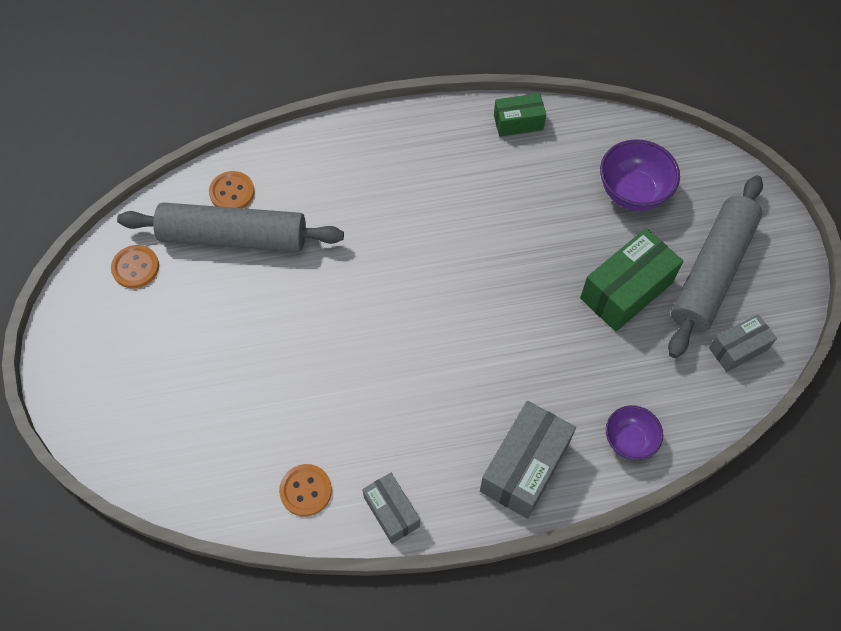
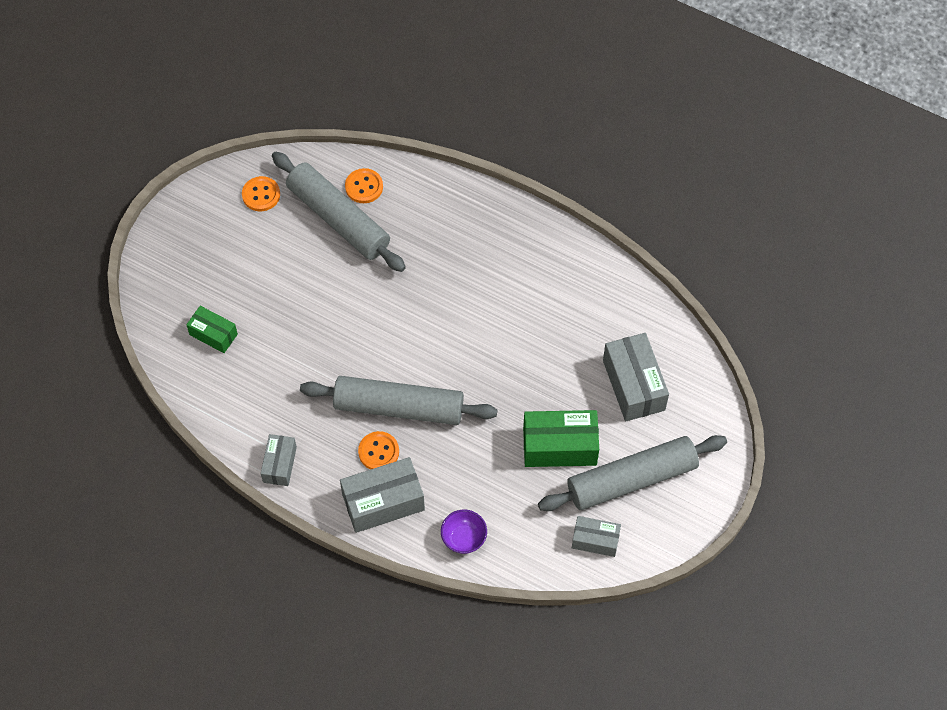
camera: 40 degrees right, 0 degrees up
orange button [279,464,332,517] -> orange button moved to [358,431,399,470]
green box [494,93,546,137] -> green box moved to [186,306,238,353]
purple bowl [600,139,680,211] -> grey box [603,333,669,421]
none -> grey rolling pin [300,376,497,425]

